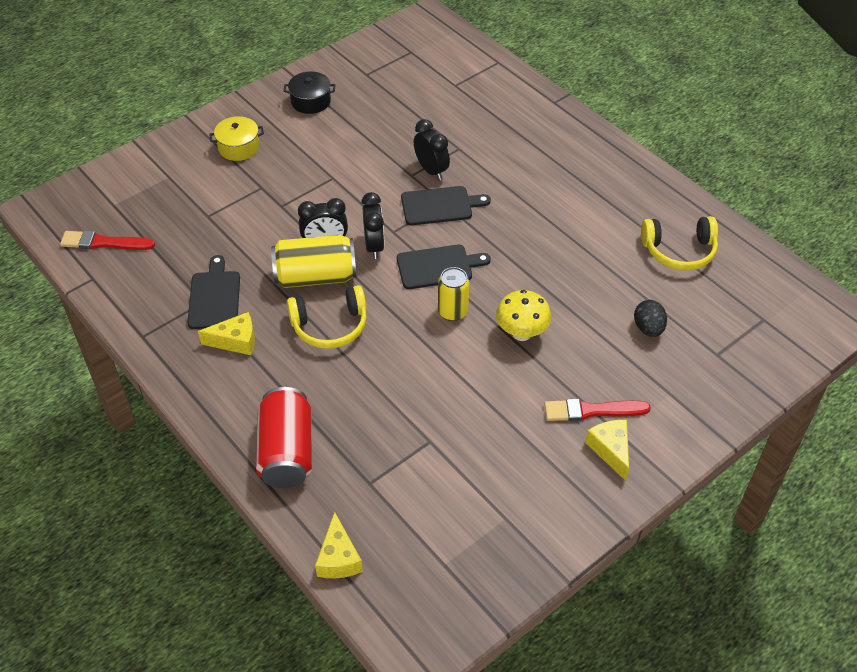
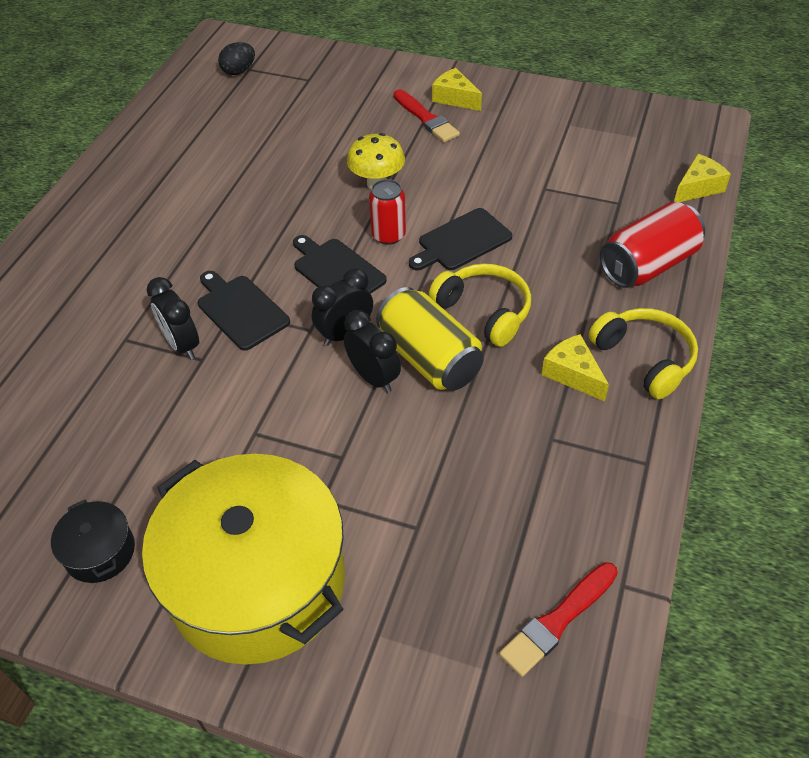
camera: 120 degrees left, 0 degrees up
red brush [60,230,155,250] -> red brush turned 75 degrees clockwise [499,562,618,677]
black cutting board [187,255,240,329] -> black cutting board moved to [409,208,512,270]
yellow pot [209,116,264,161] -> yellow pot [142,454,345,665], size x2.44
black clock [414,119,450,180] -> black clock turned 60 degrees counterclockwise [147,277,199,360]
yellow can [438,267,470,321] -> red can [369,179,406,245]
yellow cheese [585,420,629,481] -> yellow cheese turned 90 degrees clockwise [432,68,482,111]
black egg [634,300,667,337] -> black egg moved to [218,42,255,75]
yellow headphones [641,216,718,271] -> yellow headphones moved to [589,308,698,399]

